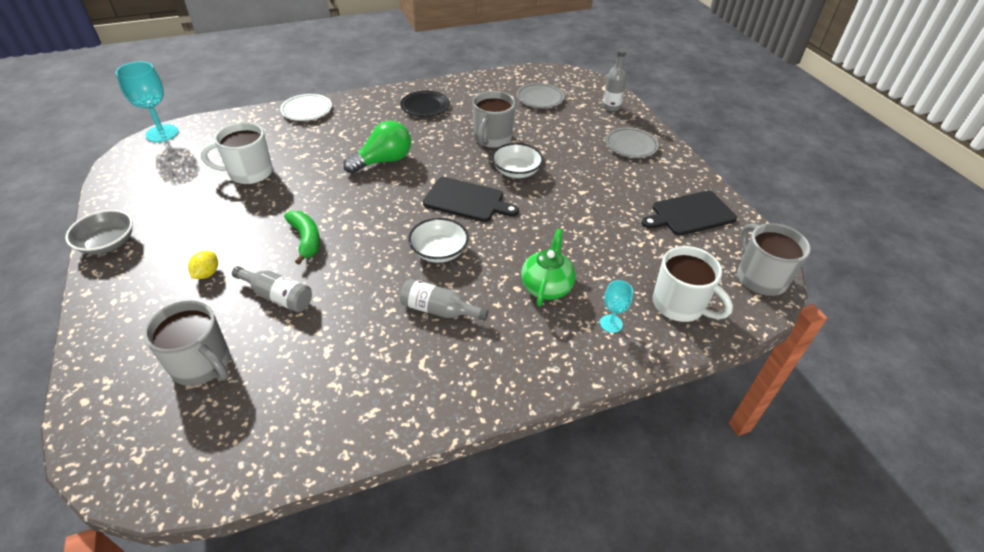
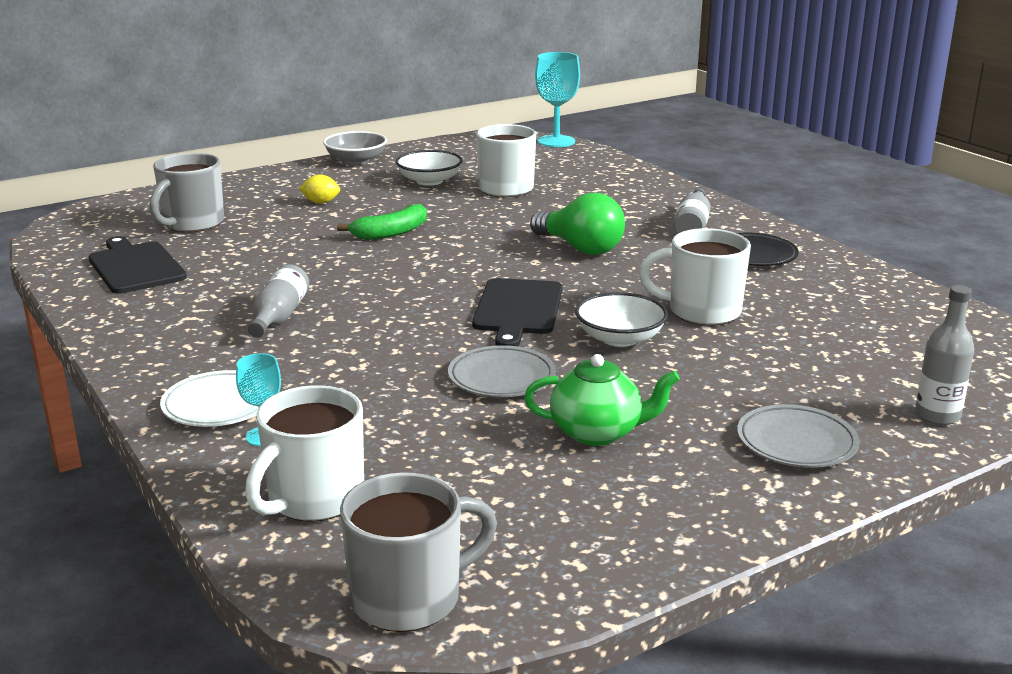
camera: 80 degrees right, 20 degrees down
grey bottle [232,266,312,312] -> grey bottle moved to [673,188,711,234]
white plate [280,94,332,121] -> white plate moved to [160,370,259,427]
white bowl [408,218,469,263] -> white bowl moved to [395,150,463,186]
grey mug [473,91,516,148] -> white mug [639,228,751,326]
grey plate [516,83,564,108] -> grey plate moved to [448,345,556,397]
green teapot [521,229,576,306] -> green teapot moved to [524,354,680,446]
black cutting board [642,191,737,236] -> black cutting board moved to [89,236,187,294]

